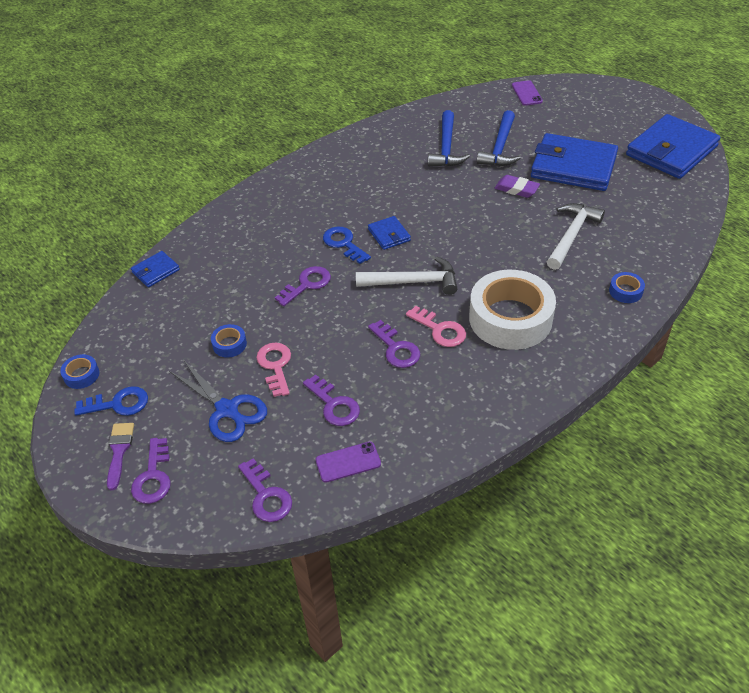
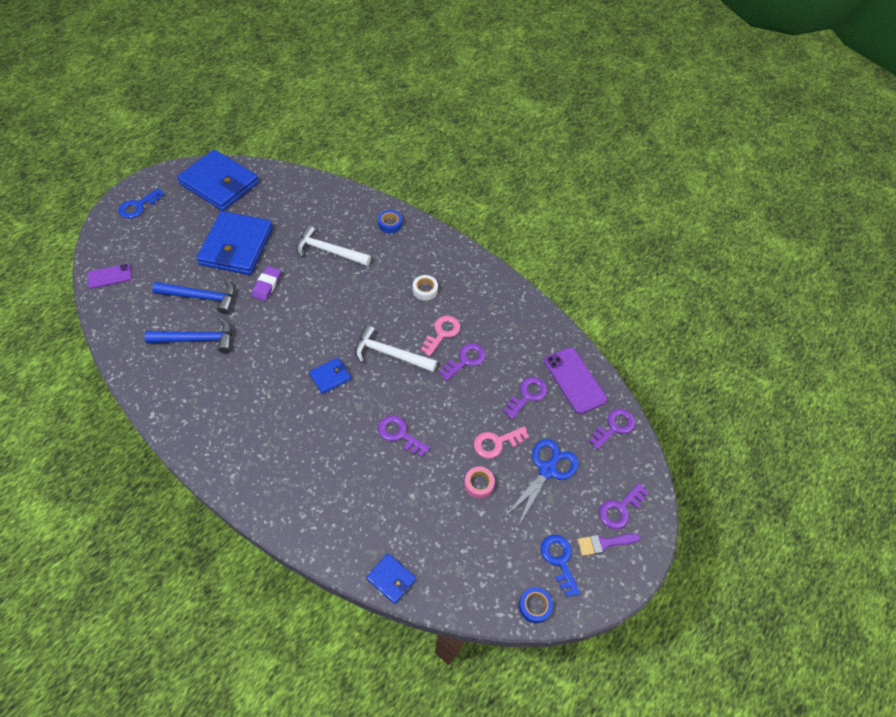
camera: 105 degrees left, 10 degrees up
purple key [131,438,171,504] -> purple key turned 150 degrees clockwise [599,483,648,529]
blue tape [211,324,247,358] -> pink tape [464,467,495,498]
purple phone [316,442,381,483] -> purple phone [544,347,607,414], size x1.63
blue key [323,227,371,264] -> blue key moved to [118,188,164,218]
white hammer [356,257,458,295] -> white hammer turned 60 degrees counterclockwise [355,325,437,372]
white tape [469,270,556,350] -> white tape [413,275,438,300], size x0.41

